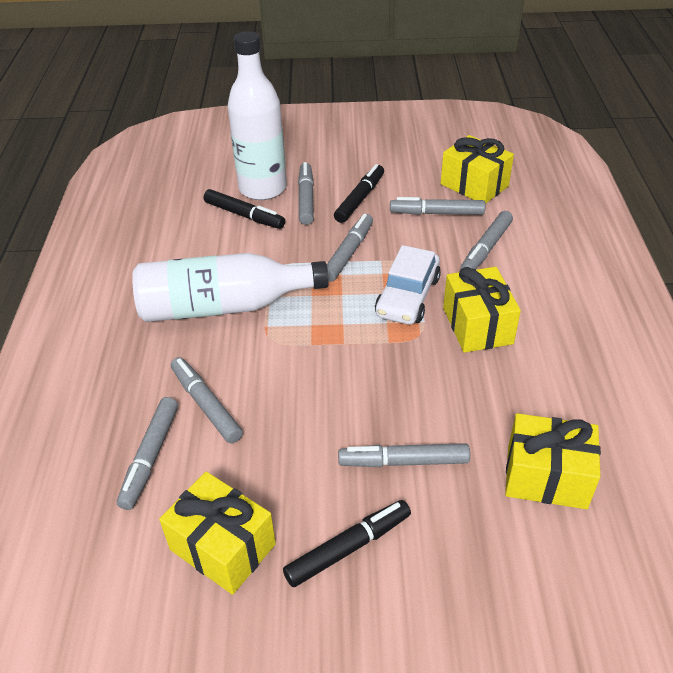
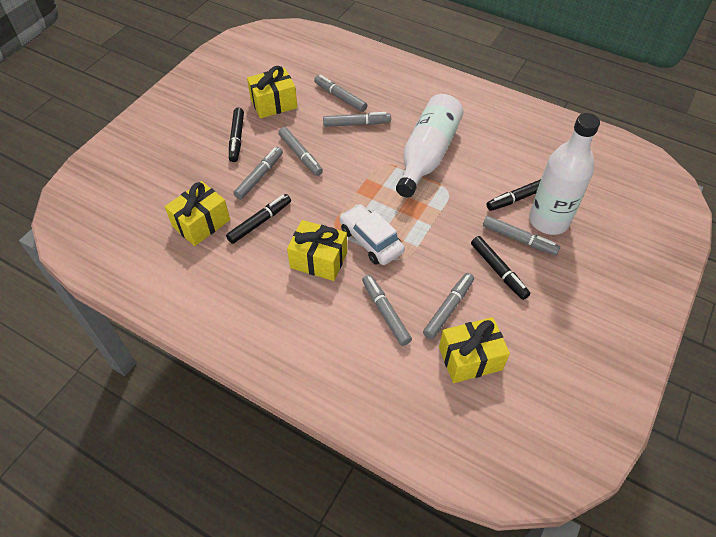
camera: 120 degrees right, 10 degrees up
grey marker [327,214,373,282] -> grey marker moved to [278,127,323,176]
none -> black marker [226,194,291,244]

